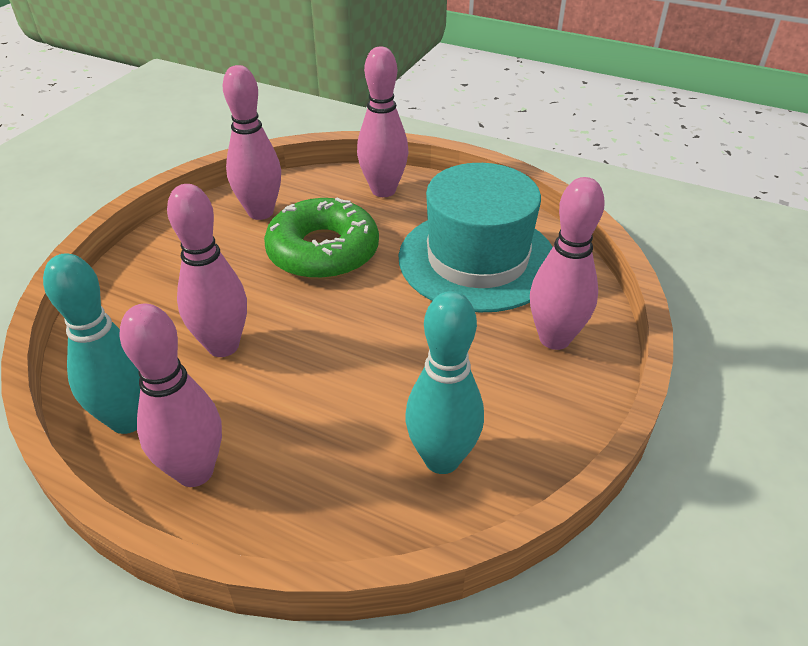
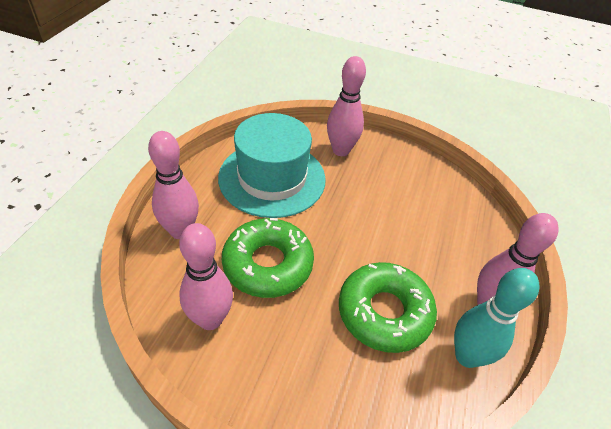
camera: 100 degrees left, 5 degrees up
pink bowling pin [167,184,247,357] -> green donut [339,262,437,353]
turquoise bowling pin [405,291,484,474] -> none

